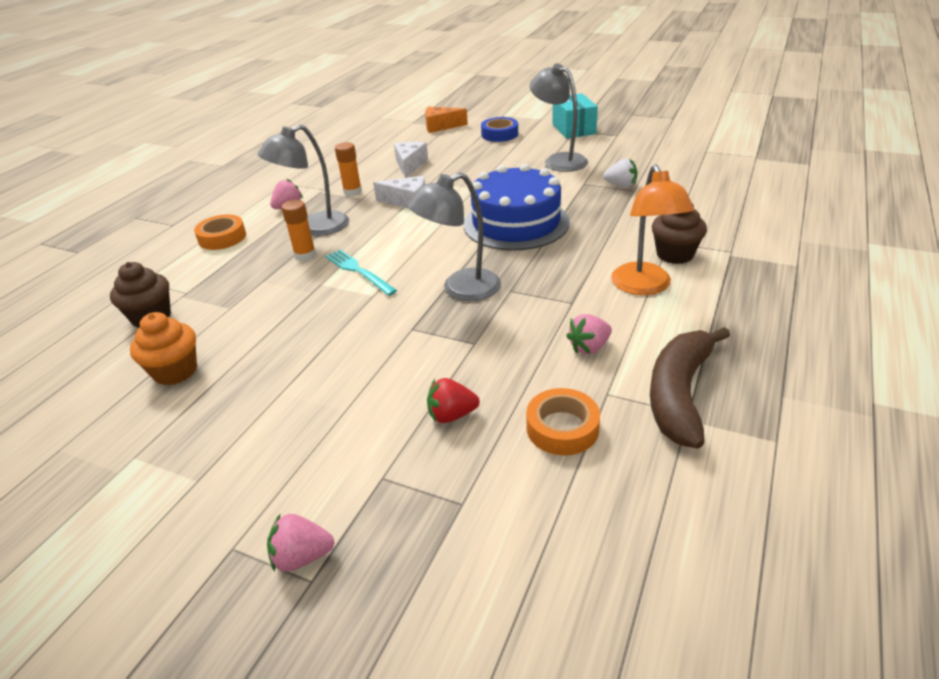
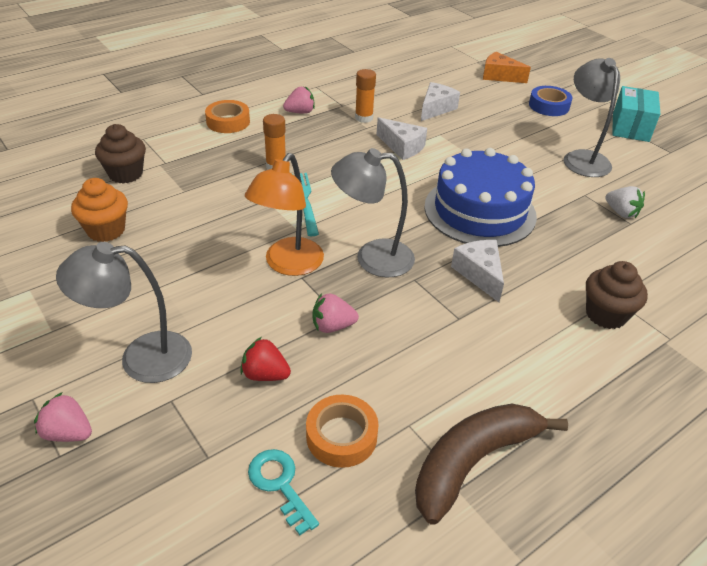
camera: 25 degrees right, 5 degrees up
grey lamp [258,124,349,236] -> grey lamp moved to [56,242,192,383]
pink strawberry [566,314,612,355] -> pink strawberry moved to [313,293,359,333]
orange lamp [611,164,694,295] -> orange lamp moved to [245,153,324,276]
none -> turquoise key [248,449,319,535]
none -> white cheese [451,240,504,302]

